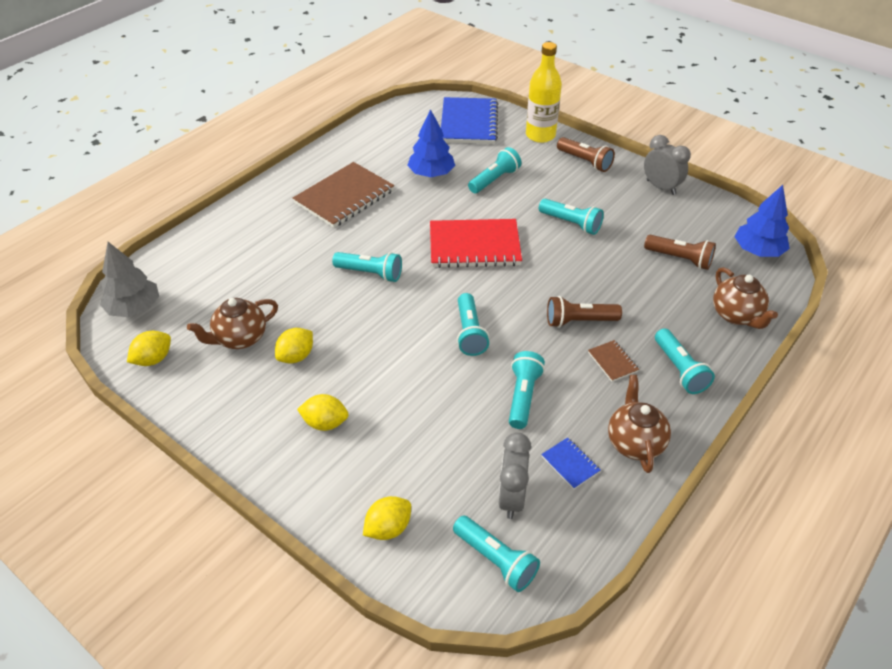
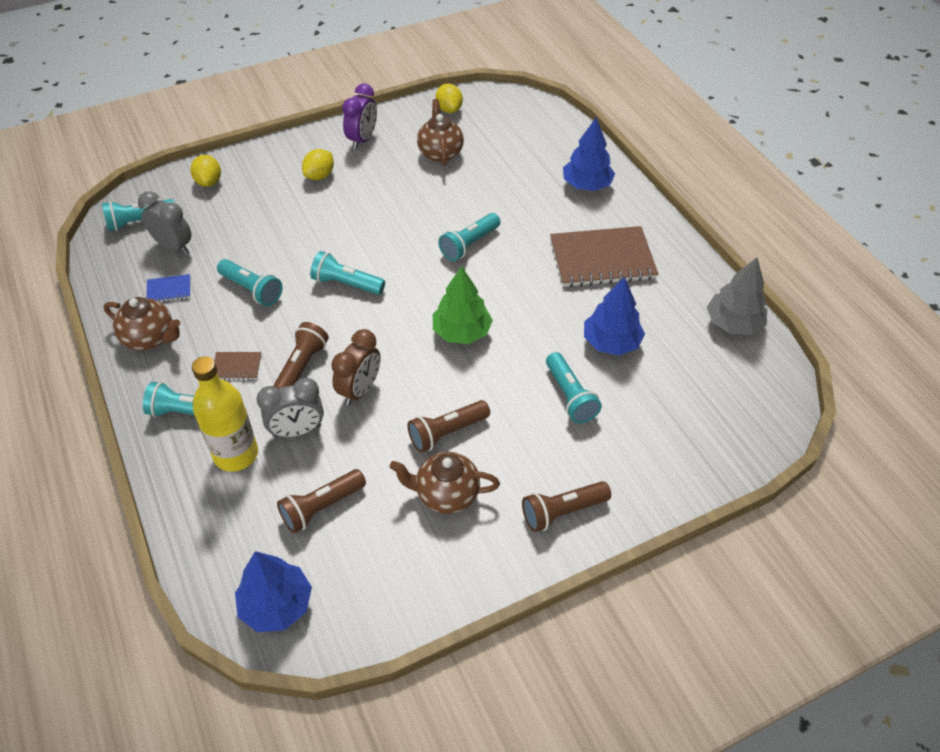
camera: 115 degrees right, 5 degrees up
grey tree [100,242,159,317] -> grey tree moved to [707,258,767,335]
yellow lemon [275,328,313,363] -> none
brown notebook [293,162,394,228] -> brown notebook turned 75 degrees counterclockwise [550,226,658,287]
red notebook [430,219,522,268] -> green tree [433,266,493,344]
blue notebook [441,97,498,144] -> none
yellow bottle [526,42,562,143] -> yellow bottle moved to [192,356,258,472]
turquoise flashlight [539,199,604,235] -> brown flashlight [407,400,490,453]
grey clock [644,135,691,195] -> grey clock moved to [257,378,324,438]
brown teapot [713,267,778,329] -> brown teapot moved to [390,452,500,514]
none -> brown clock [331,329,381,406]
none -> purple clock [342,83,377,150]
none -> blue tree [563,118,615,191]

